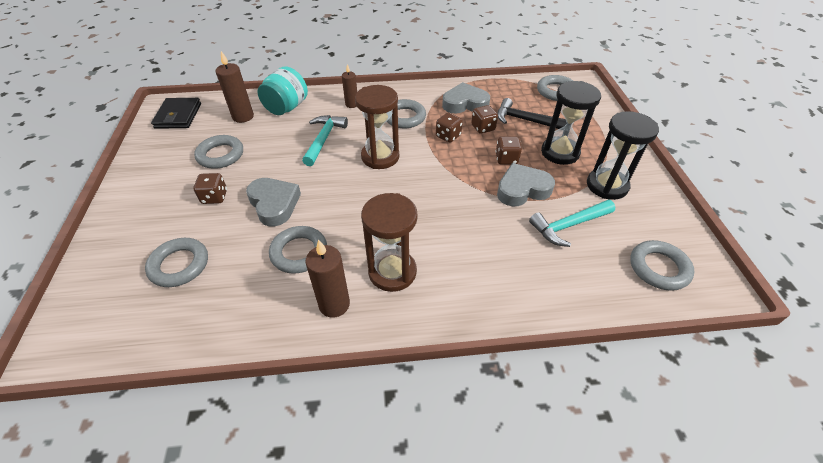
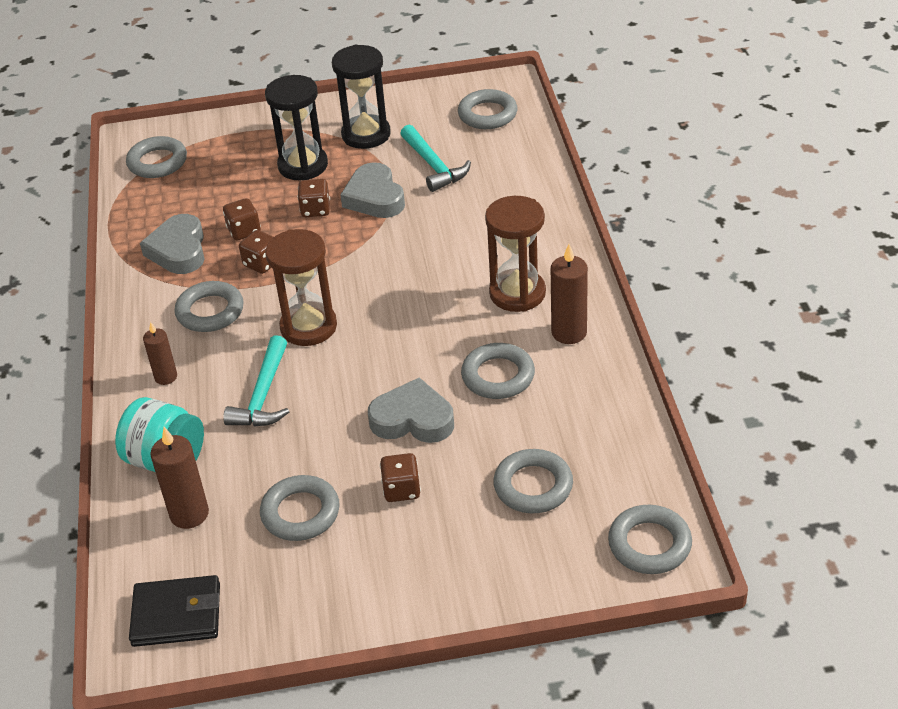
camera: 90 degrees left, 5 degrees down
grey heart [246,178,301,226] -> grey heart turned 45 degrees clockwise [368,378,454,443]
turquoise hammer [302,115,348,166] -> turquoise hammer turned 90 degrees counterclockwise [223,335,289,426]
black hammer [497,98,566,129] -> none
none -> grey ring [608,505,692,574]

